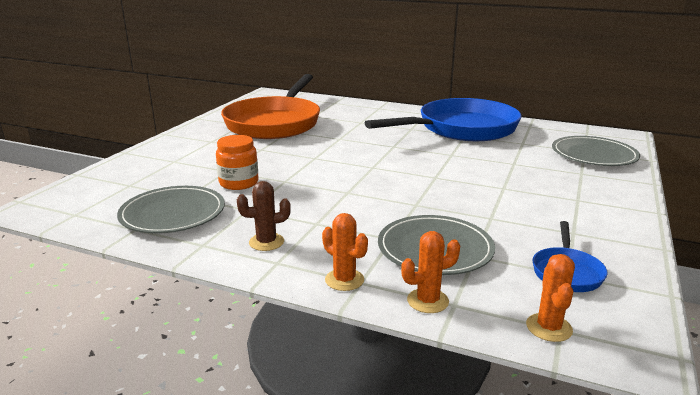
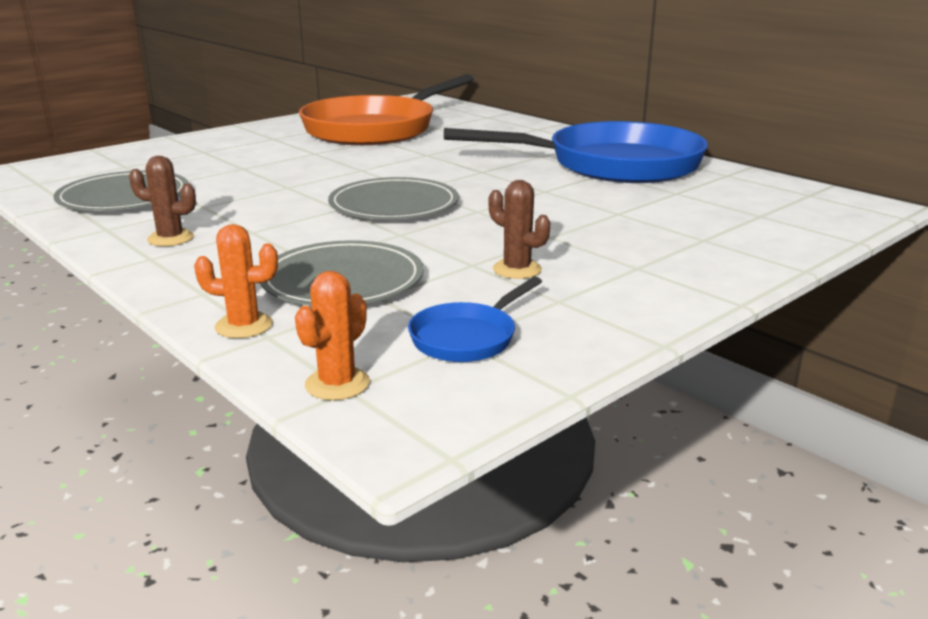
camera: 25 degrees right, 0 degrees up
orange jar [216,135,258,190] -> none
orange cactus [322,213,368,291] -> none
grey plate [552,136,640,166] -> grey plate moved to [328,177,459,220]
none -> brown cactus [489,180,550,279]

